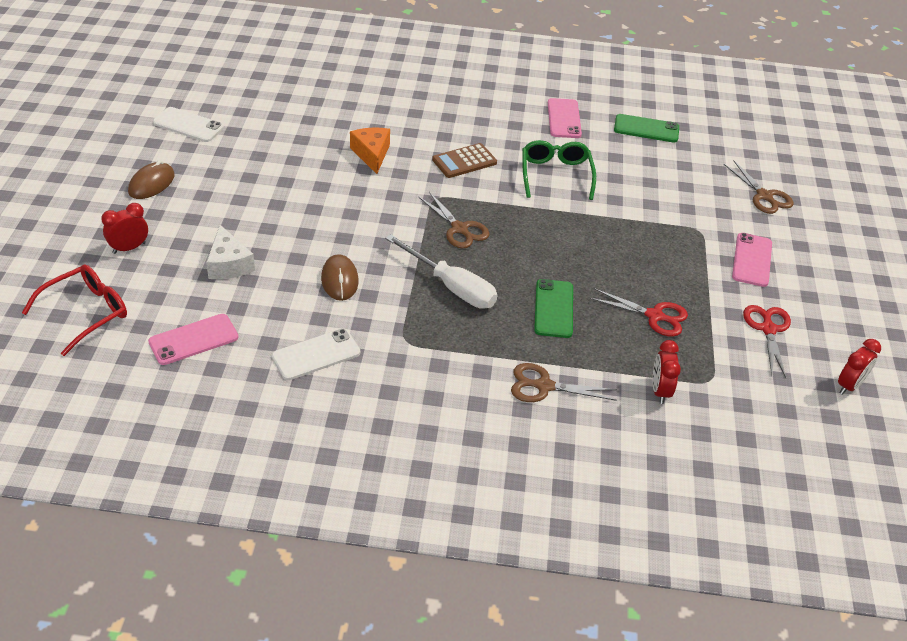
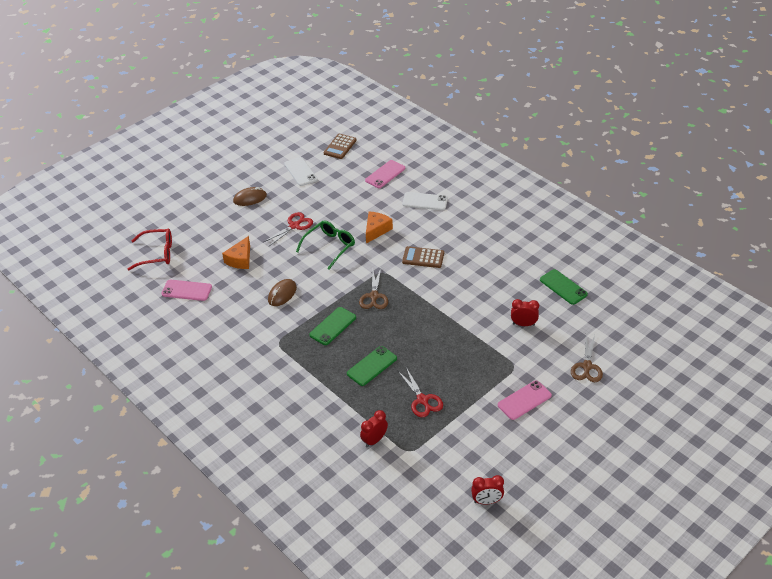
camera: 45 degrees right, 0 degrees up
red clock [101,203,148,254] -> red clock moved to [511,299,539,326]
white cheese [206,225,255,279] -> orange cheese [222,236,250,269]
white phone [272,329,360,380] -> white phone moved to [402,192,448,210]
white screwdriver [385,234,497,309] -> green phone [309,307,356,345]
brown scissors [511,363,617,402] -> none
green glasses [522,140,596,200] -> green glasses moved to [296,220,355,270]
pink phone [548,98,582,138] -> pink phone moved to [365,160,405,188]
red scissors [743,305,791,378] -> red scissors moved to [264,212,313,246]
none -> brown calculator [324,134,357,159]

